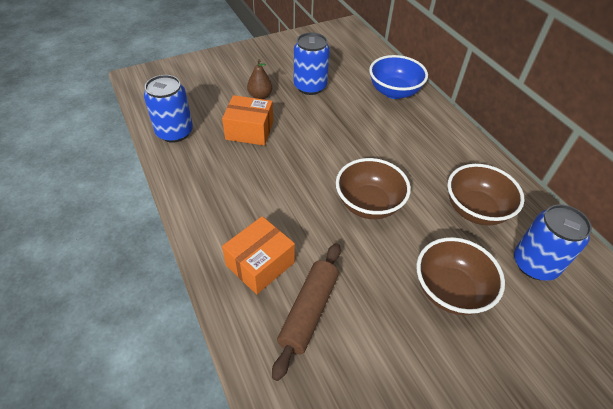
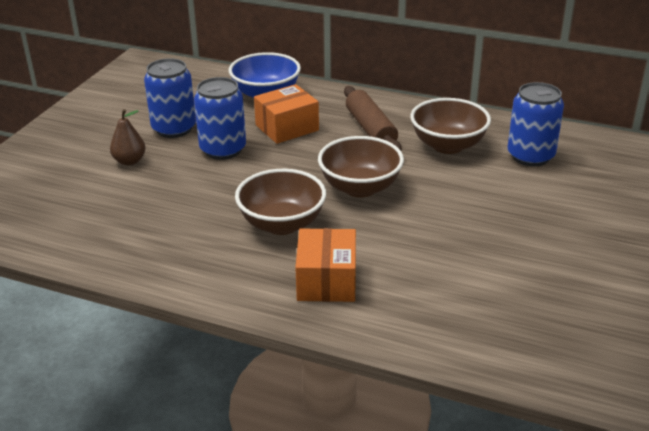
camera: 40 degrees left, 15 degrees down
blue can [144,75,193,143] -> blue can moved to [194,77,246,160]
orange box [222,95,273,146] -> orange box moved to [254,84,319,144]
brown rolling pin [272,243,341,381] -> brown rolling pin moved to [344,86,402,150]
brown bowl [416,237,505,315] -> brown bowl moved to [235,169,326,235]

